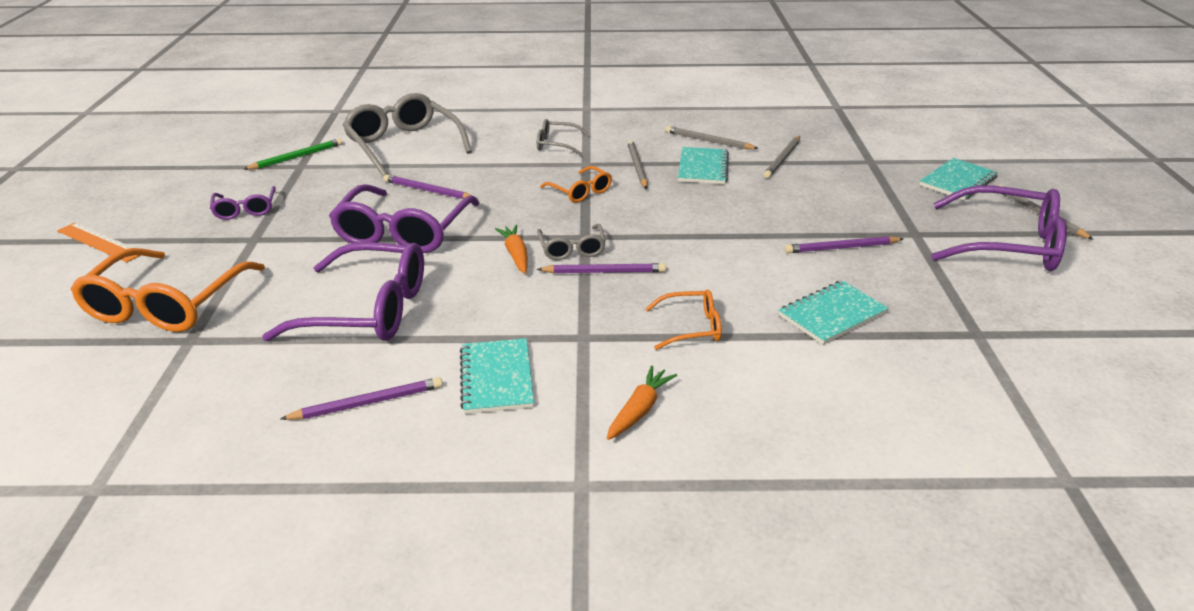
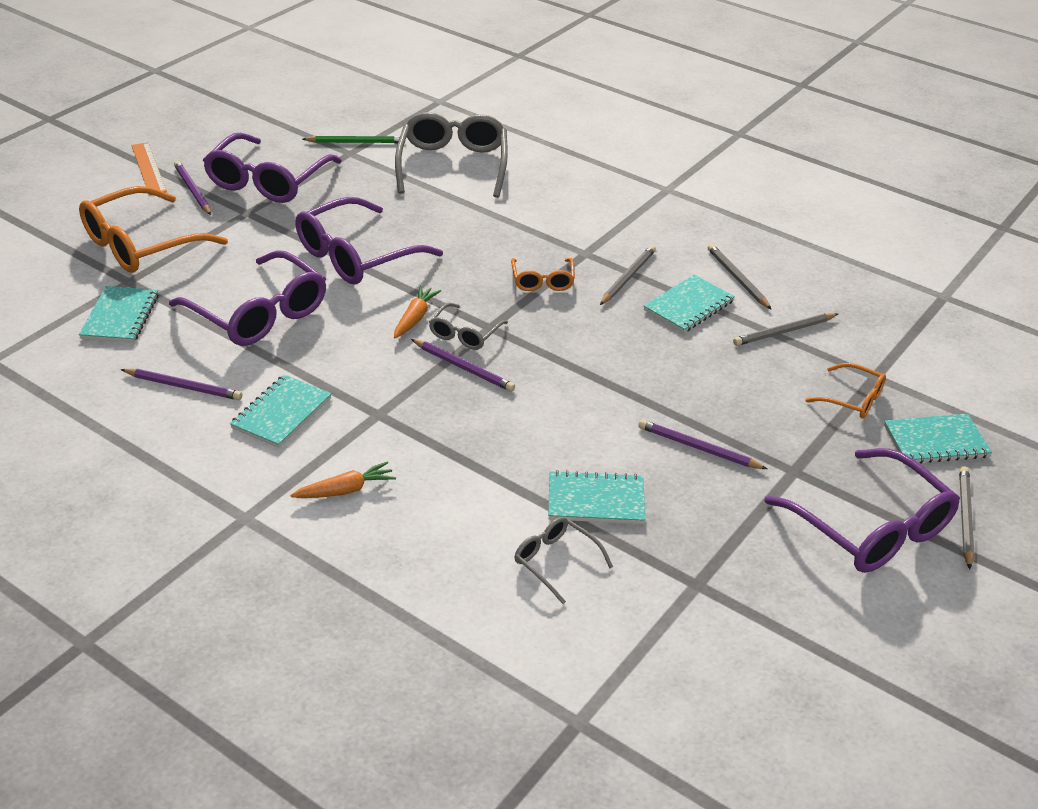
camera: 35 degrees right, 5 degrees up
purple glasses [210,186,276,220] -> purple glasses [203,133,342,203], size x1.96
purple pencil [383,174,477,199] -> purple pencil moved to [174,161,211,215]
grey glasses [537,119,590,156] -> grey glasses moved to [514,517,613,604]
orange glasses [645,289,721,350] -> orange glasses moved to [805,363,886,418]
none -> turquoise notebook [79,286,159,343]

